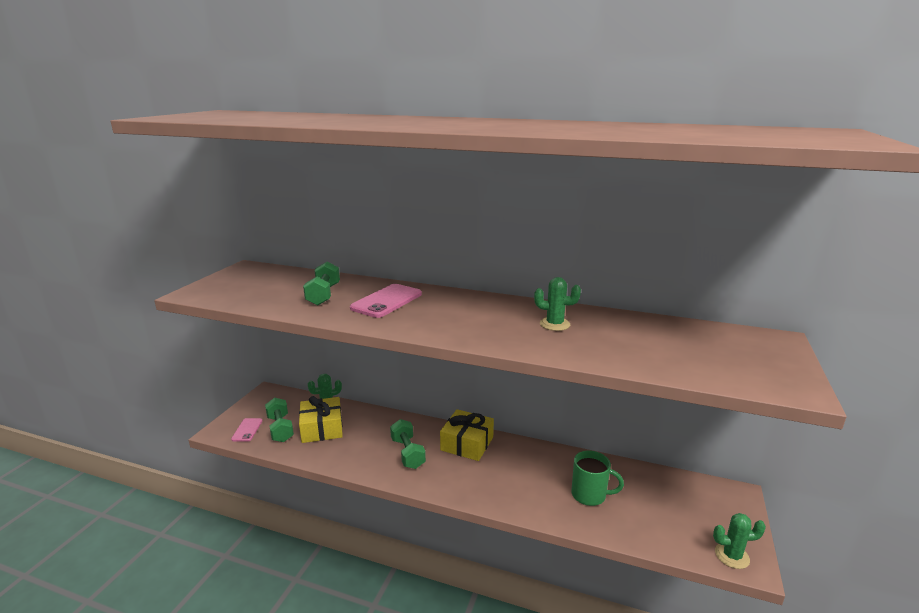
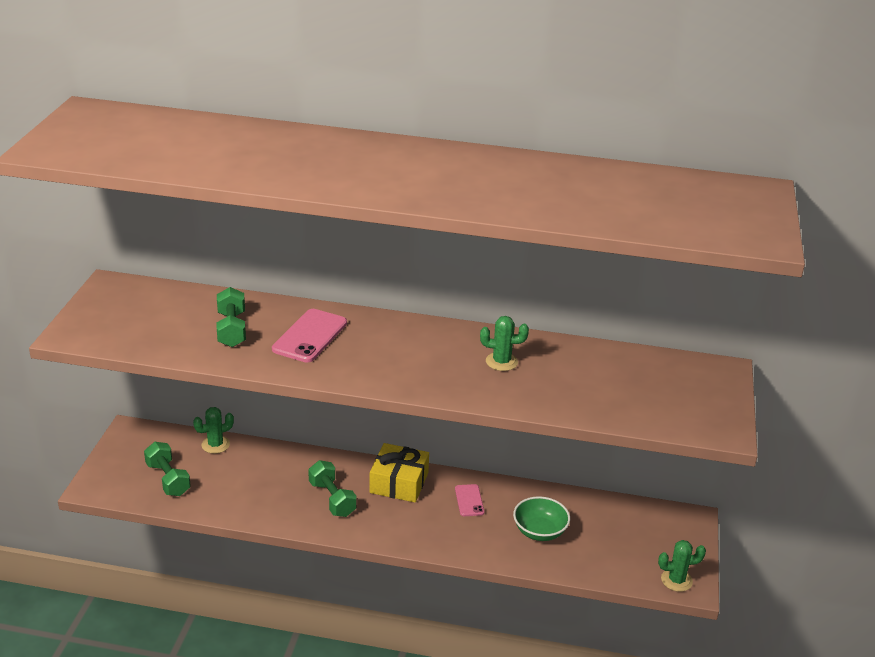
camera: 10 degrees left, 10 degrees up
pink phone [231,418,262,442] -> pink phone moved to [455,484,484,516]
yellow gift [299,396,343,443] -> none
green mug [571,450,624,506] -> green bowl [513,496,570,541]

